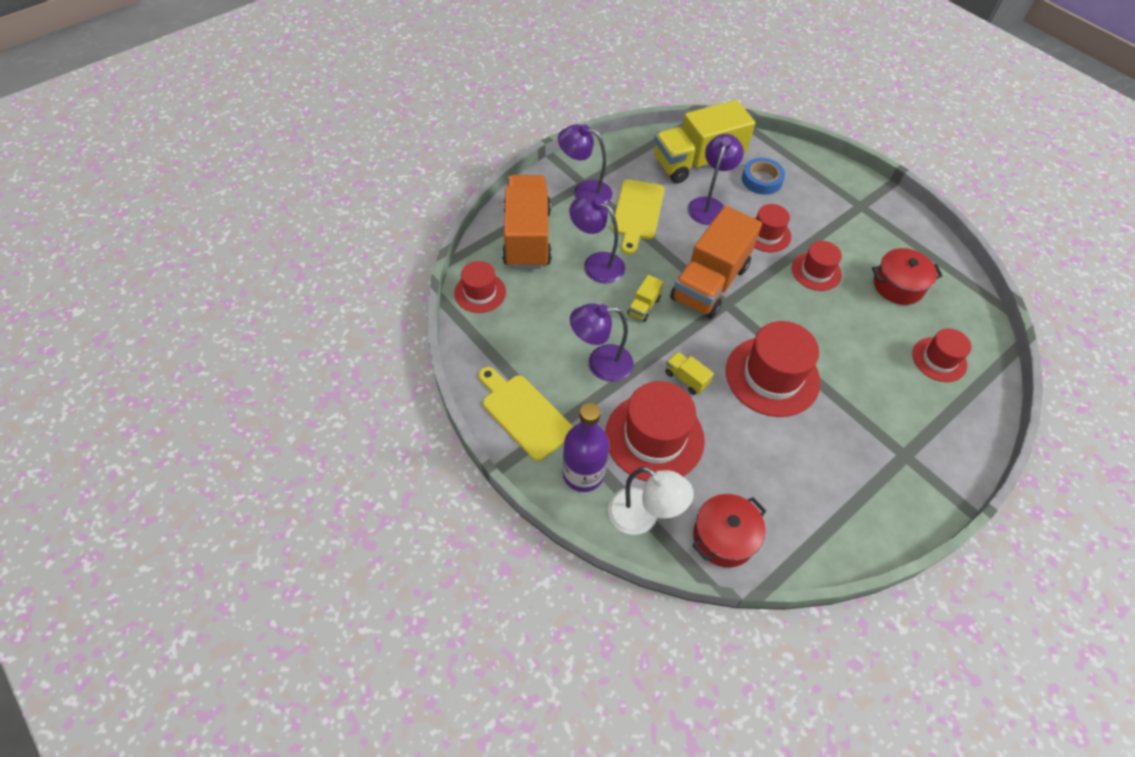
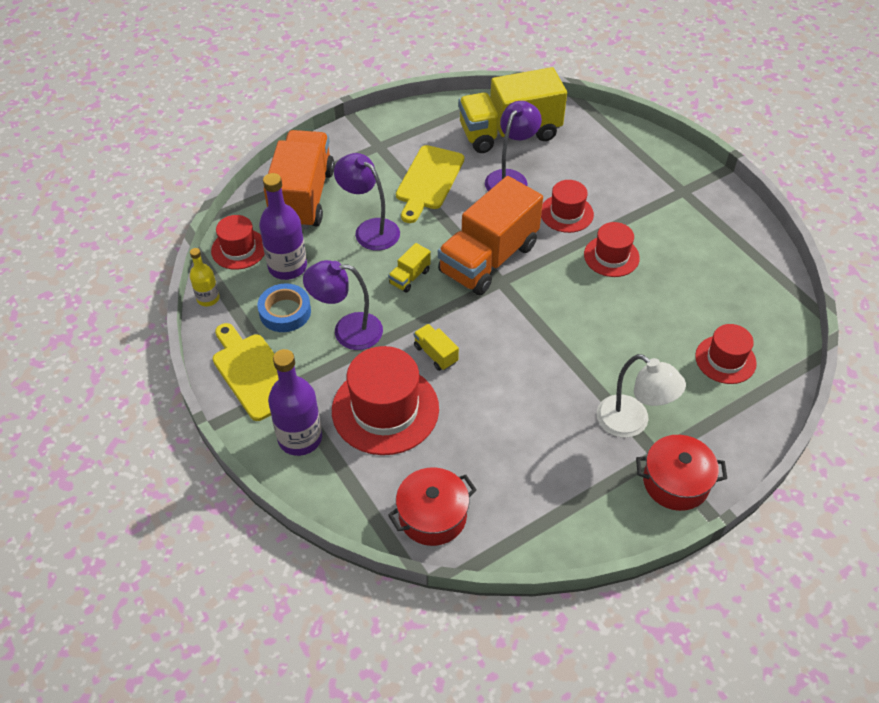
camera: 10 degrees right, 5 degrees down
purple lamp [558,124,612,204] -> none
white lamp [608,467,694,535] -> white lamp moved to [597,354,686,438]
red hat [726,321,820,417] -> none
blue tape [742,158,785,195] -> blue tape moved to [258,283,311,332]
red pot [872,248,943,305] -> red pot moved to [636,435,727,511]
none -> yellow bottle [190,248,220,306]
none -> purple bottle [259,173,307,280]

